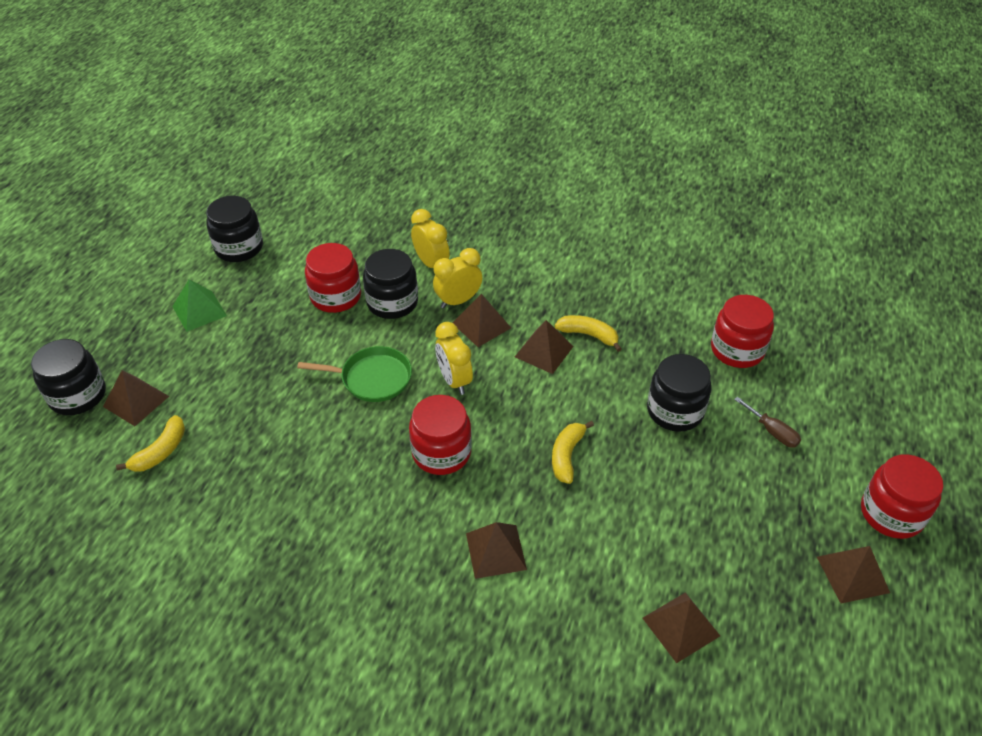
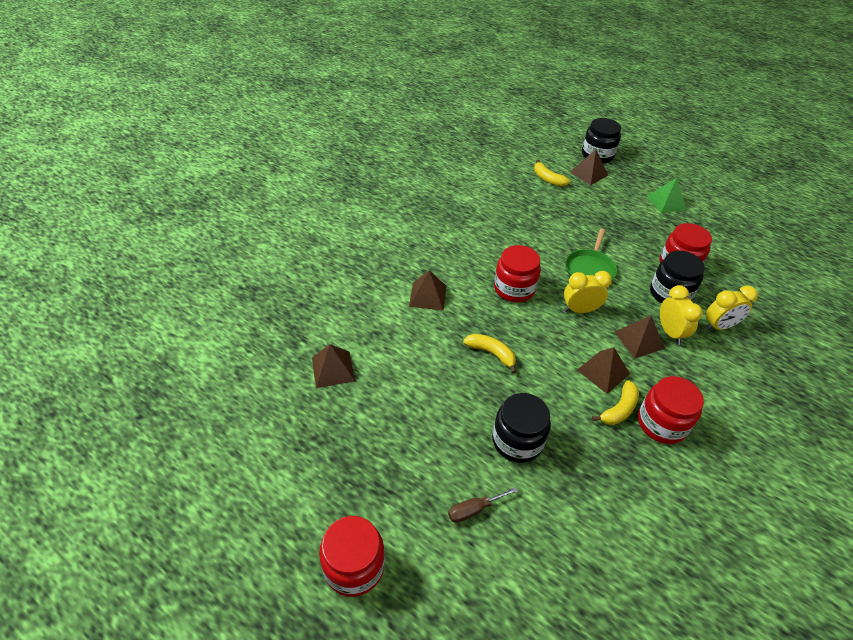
camera: 105 degrees right, 0 degrees up
black jar [206,196,263,262] -> none
red jar [711,295,774,368] -> red jar moved to [638,376,704,444]
brown pyramid [817,546,890,604] -> none

